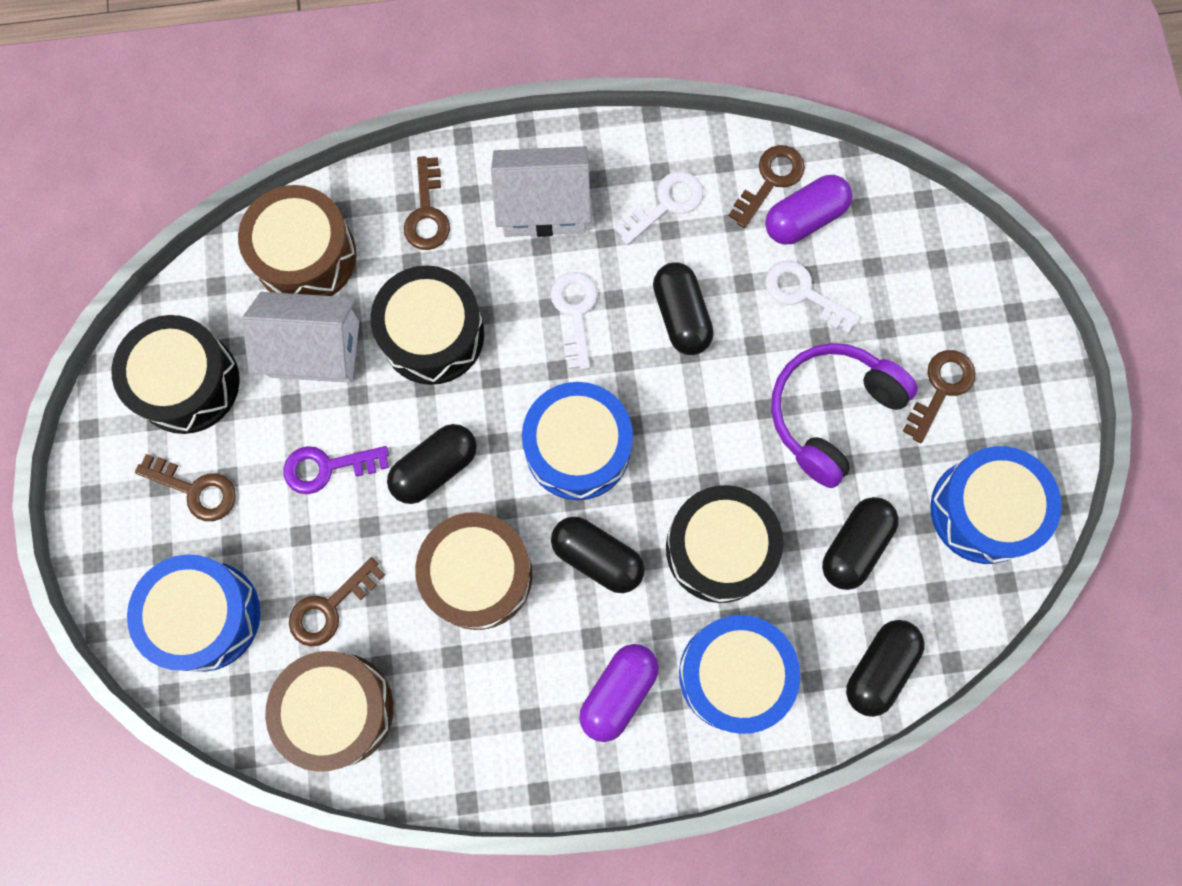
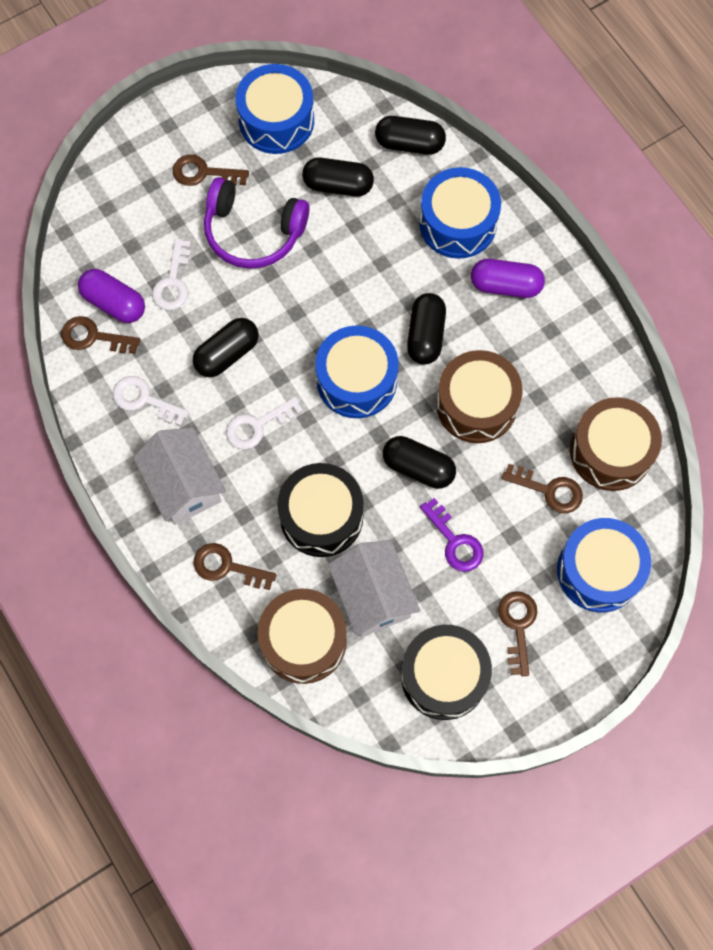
camera: 115 degrees left, 5 degrees down
brown key [404,156,450,250] -> brown key turned 135 degrees counterclockwise [193,543,276,590]
black drum [666,485,783,603] -> none

